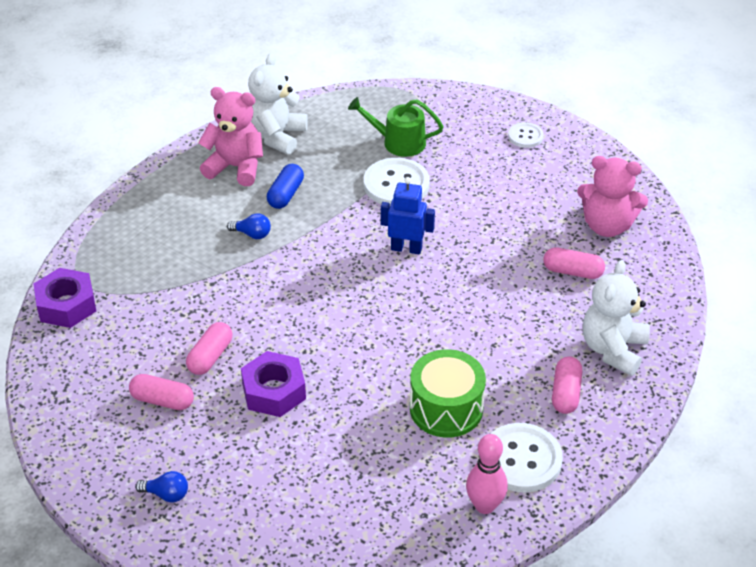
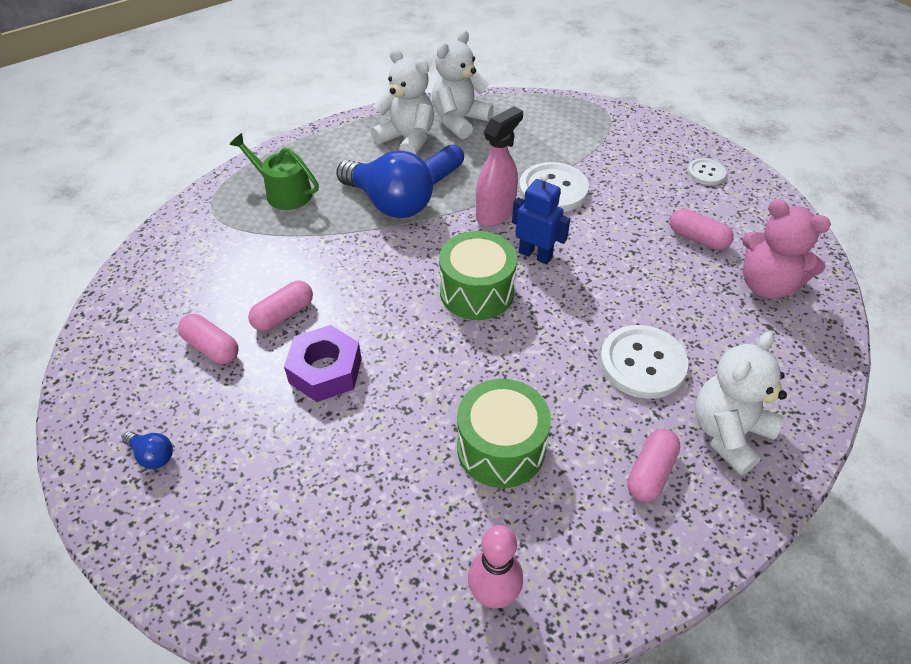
camera: 20 degrees right, 5 degrees up
purple nut [33,268,96,328] -> none
pink teddy bear [198,87,263,186] -> white teddy bear [371,48,434,154]
blue light bulb [227,213,271,239] -> blue light bulb [336,150,433,218], size x2.42
green watering can [348,97,444,157] -> green watering can moved to [230,133,319,210]
white button [491,423,563,492] -> white button moved to [600,325,688,399]
pink capsule [543,247,605,279] -> pink capsule moved to [670,209,734,250]
none -> green drum [439,231,517,320]
none -> pink spray bottle [476,106,523,226]

